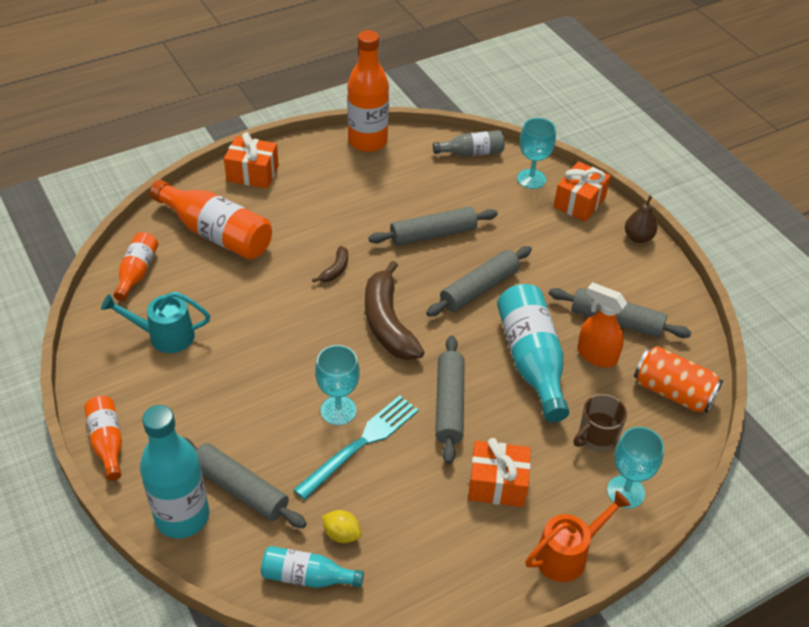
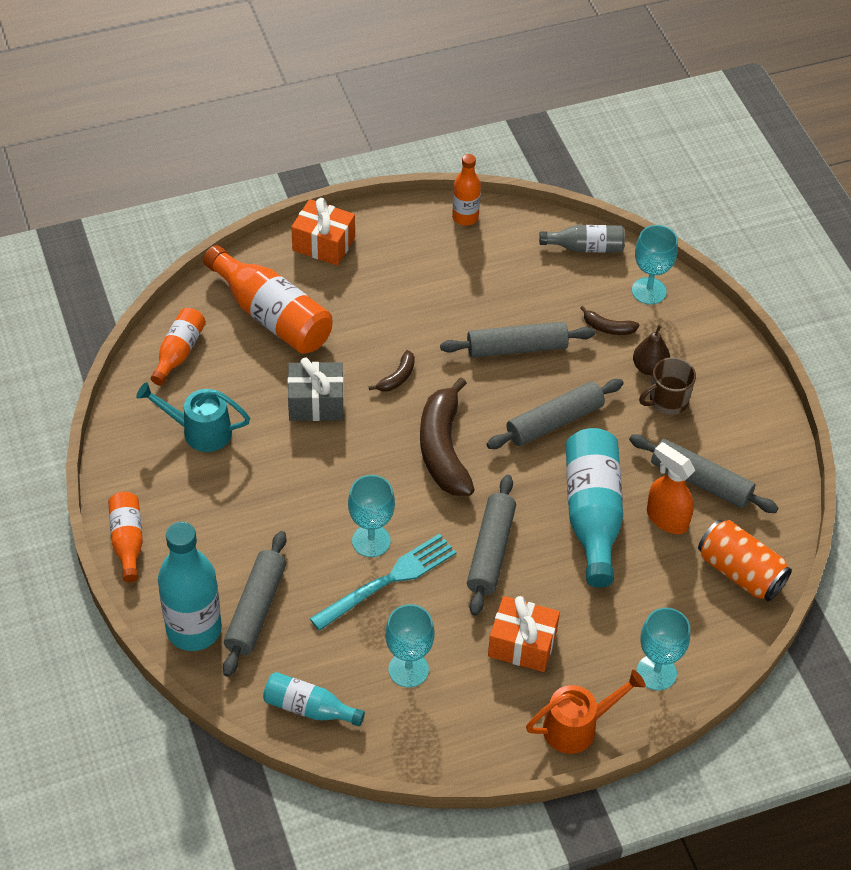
camera: 10 degrees right, 5 degrees up
grey rolling pin [183,437,307,528] -> grey rolling pin turned 60 degrees clockwise [223,531,287,677]
yellow lemon [322,510,361,543] -> none
orange bottle [347,30,389,152] -> orange bottle [452,154,481,226], size x0.56
orange gift [554,161,611,222] -> none
brown mug [574,394,627,452] -> brown mug moved to [639,357,696,415]
brown pear [625,196,657,243] -> brown pear moved to [633,325,670,375]
none -> grey gift [288,358,344,421]
none -> turquoise goblet [385,604,434,687]
none -> brown banana [580,306,639,335]

